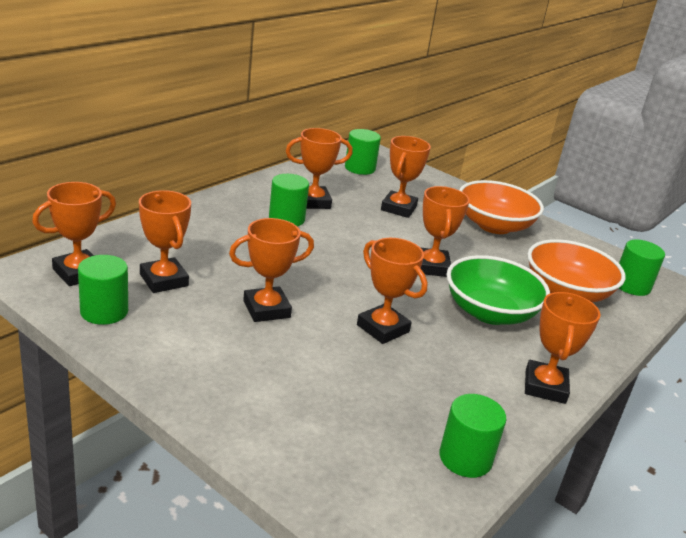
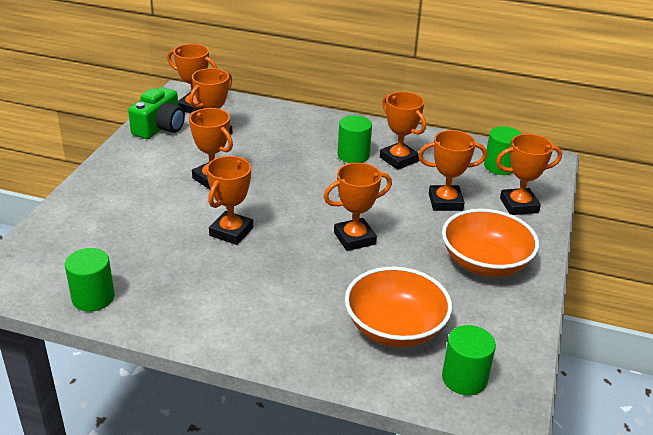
camera: 70 degrees right, 5 degrees up
green cylinder [78,255,128,325] -> green camera [128,87,185,139]
green bowl [446,255,550,325] -> none
orange trophy [525,292,600,404] -> orange trophy moved to [496,134,562,215]

